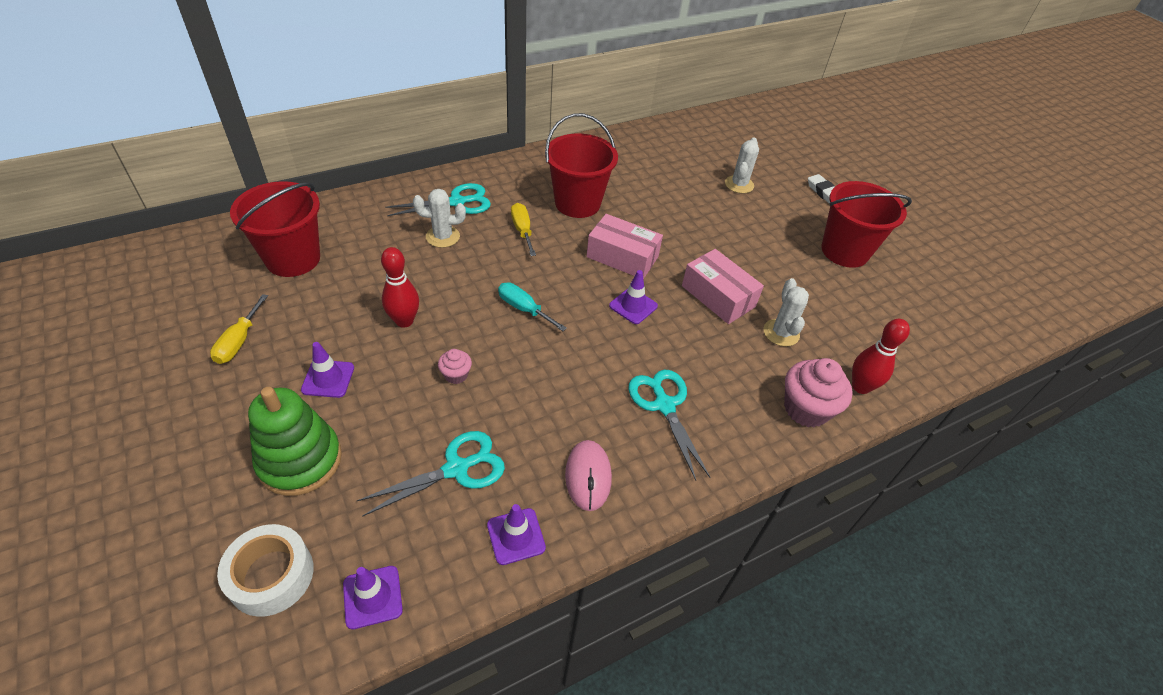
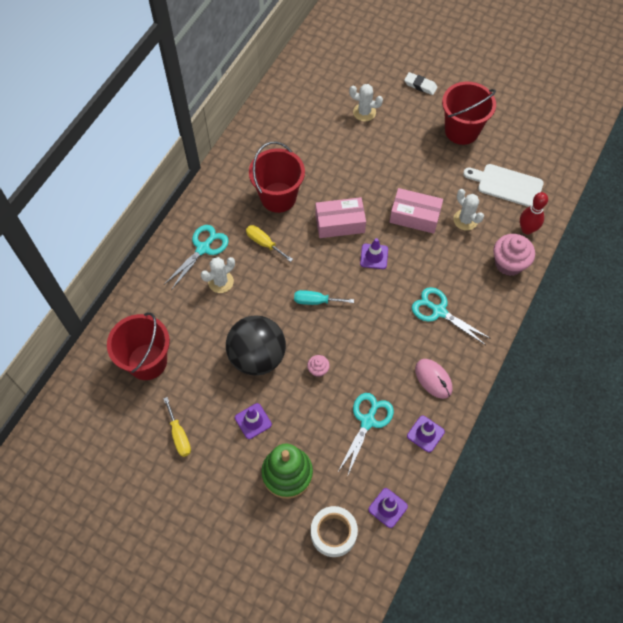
camera: 30 degrees left, 15 degrees up
red bowling pin [381,247,419,328] -> black ball [226,315,286,376]
white cactus [725,138,759,193] -> white cactus turned 60 degrees counterclockwise [349,84,383,121]
none -> white cutting board [463,164,544,207]

